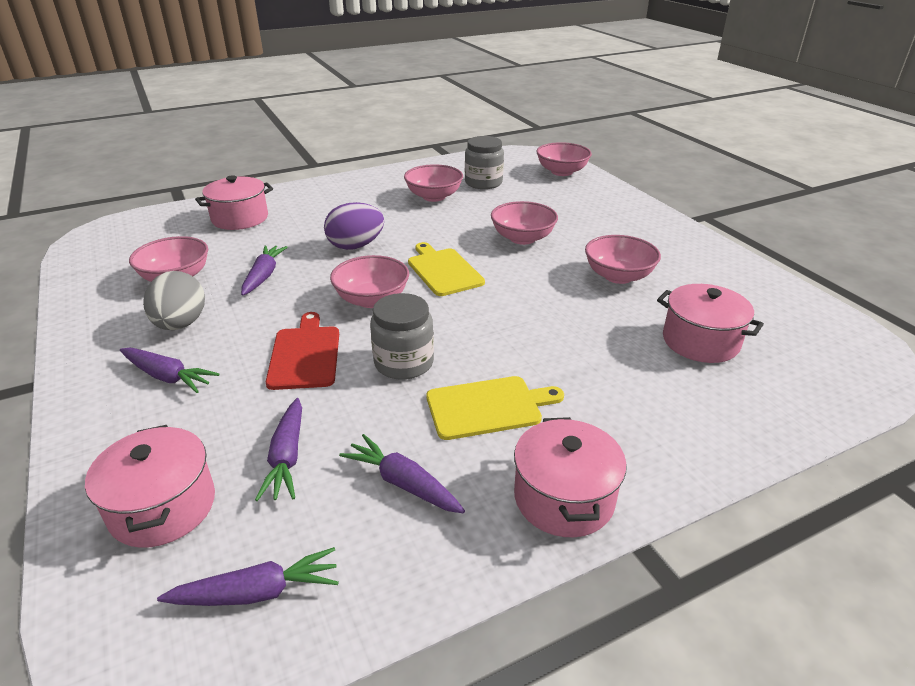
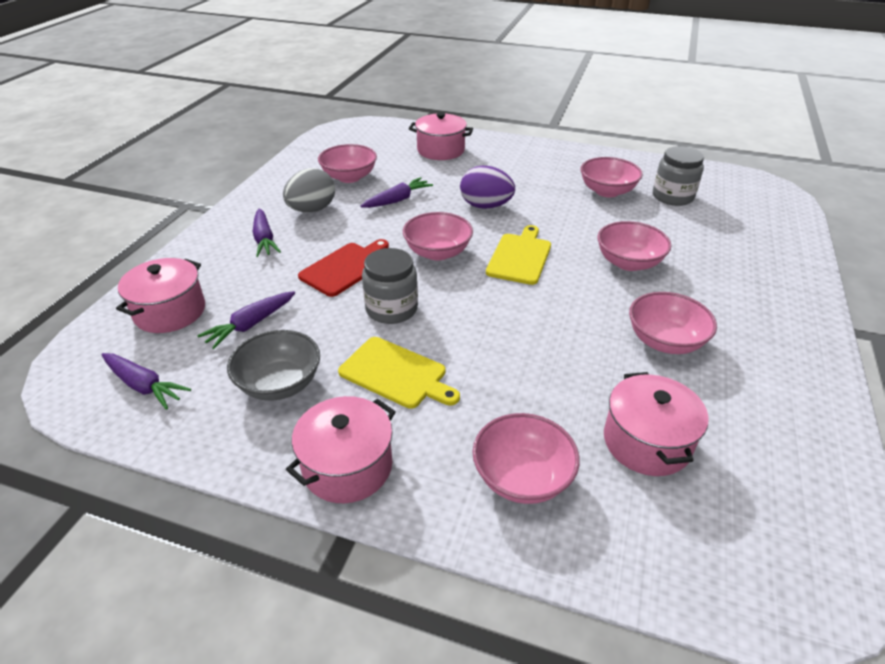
camera: 45 degrees right, 5 degrees up
purple carrot [339,434,465,513] -> grey bowl [227,330,320,401]
pink bowl [536,142,592,176] -> pink bowl moved to [472,413,580,504]

